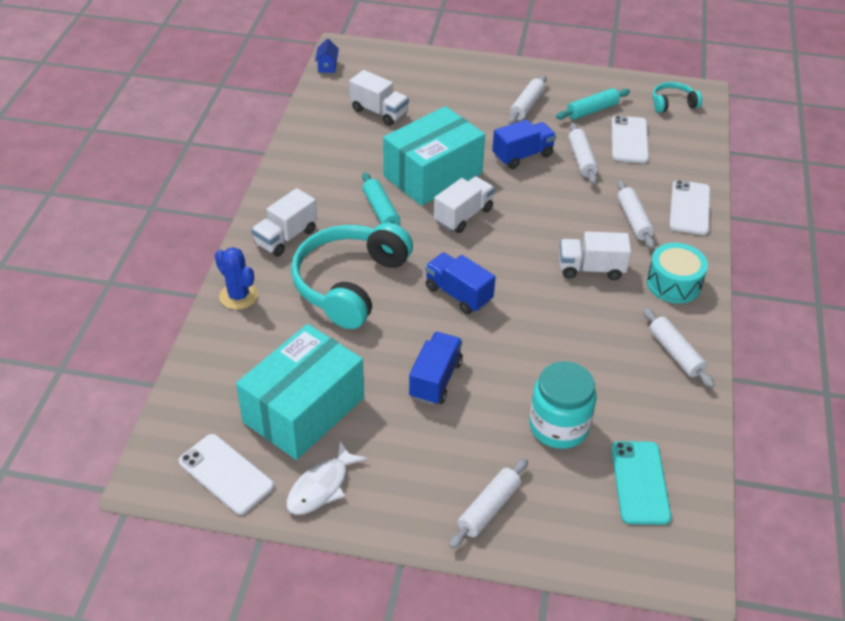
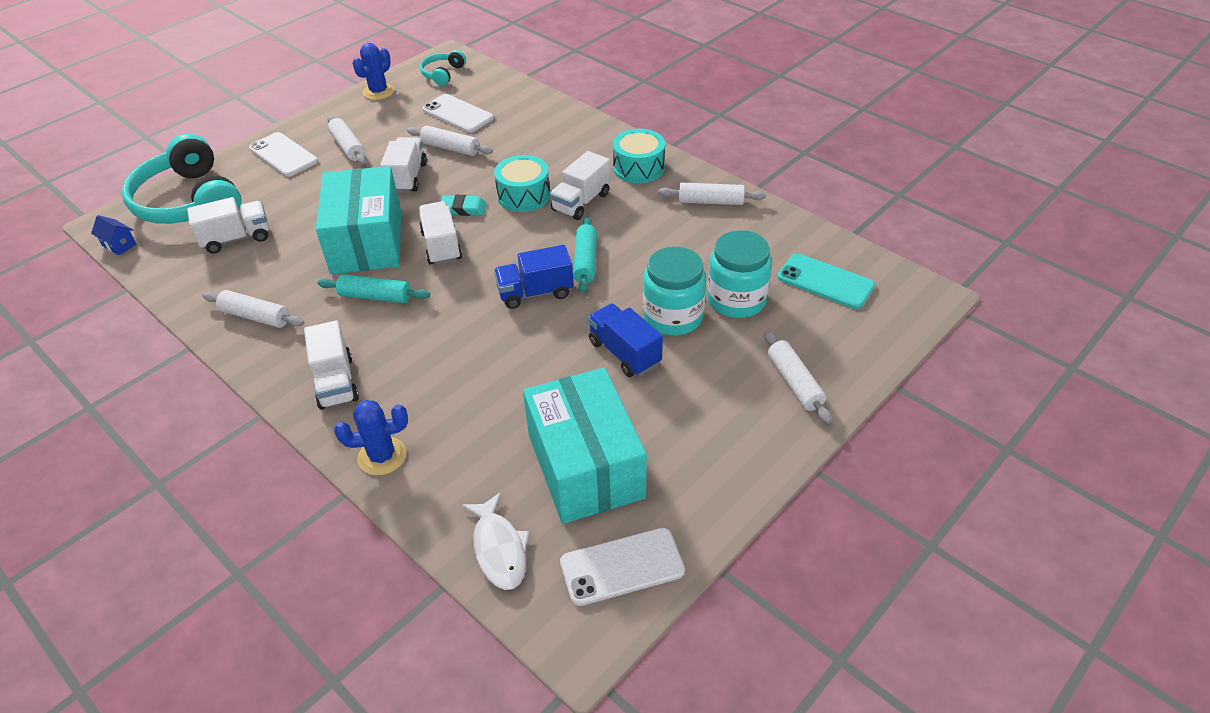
camera: 55 degrees left, 0 degrees up
white fish [286,441,367,515] -> white fish moved to [462,492,529,590]
turquoise headphones [291,223,413,329] -> turquoise headphones moved to [122,134,242,224]
blue truck [492,119,556,169] -> white truck [380,137,427,193]
turquoise rolling pin [556,88,630,120] -> turquoise rolling pin moved to [573,217,597,293]
white rolling pin [617,180,655,249] -> white rolling pin moved to [203,290,304,328]
white phone [669,180,711,235] -> white phone moved to [249,132,318,177]
none -> blue cactus [352,43,394,100]
none -> turquoise eraser [441,195,487,216]
none -> turquoise drum [494,155,550,212]
none -> turquoise jar [643,247,706,336]

